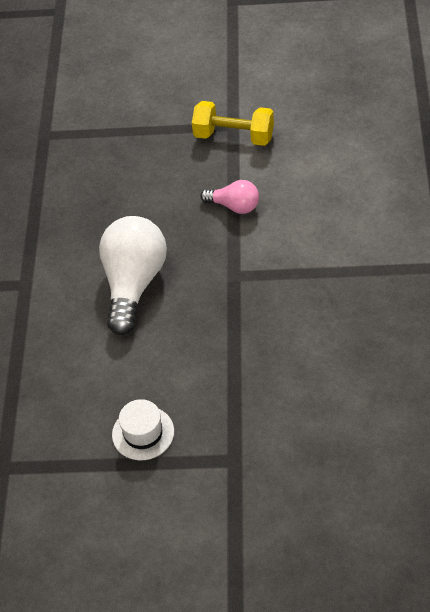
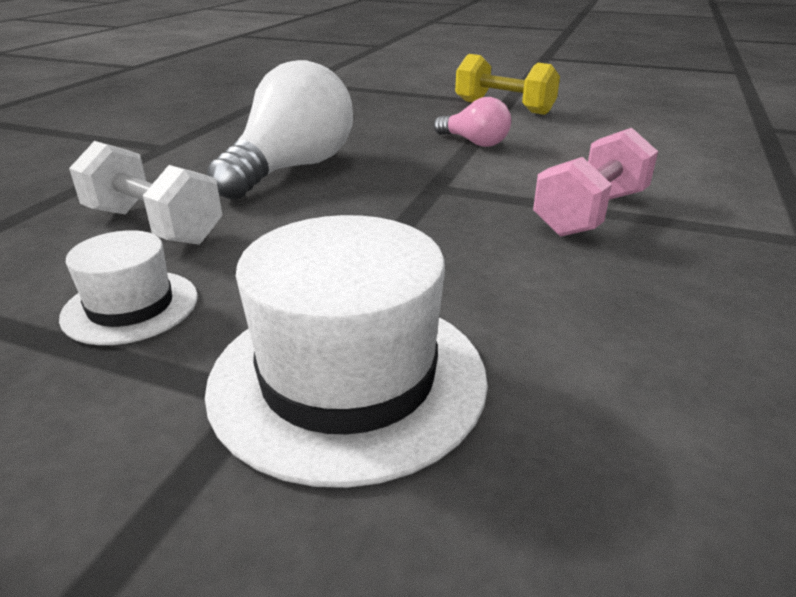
camera: 15 degrees right, 20 degrees down
none -> white dumbbell [69,141,223,245]
none -> white hat [205,215,488,488]
none -> pink dumbbell [533,128,658,237]

